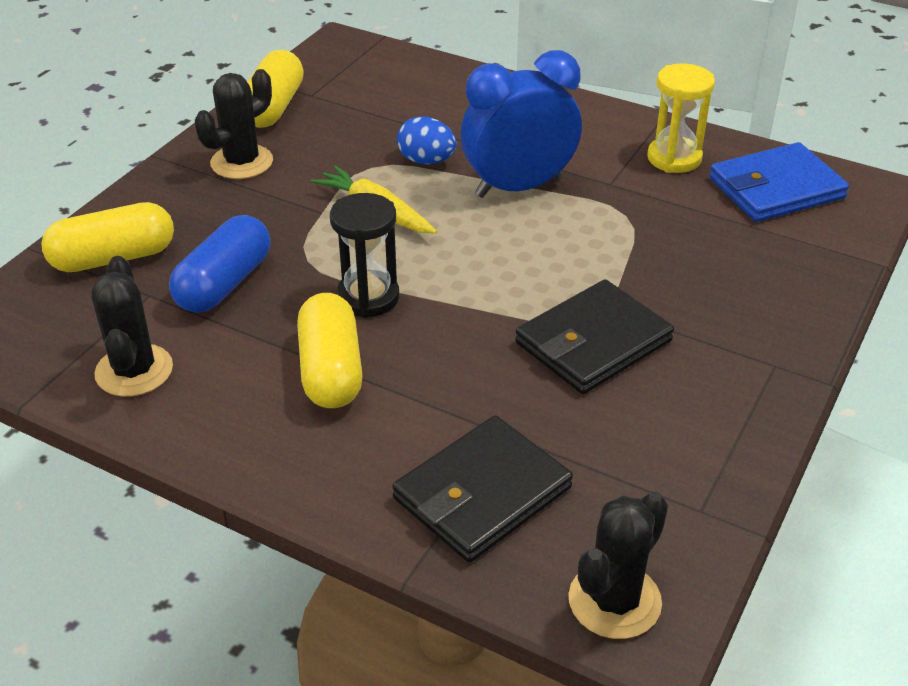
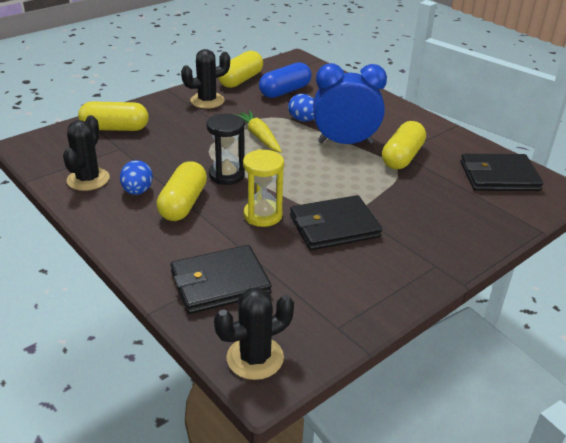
camera: 20 degrees right, 5 degrees down
blue capsule [169,215,271,313] -> blue capsule moved to [259,62,311,98]
yellow hourglass [647,64,715,173] -> yellow hourglass moved to [243,149,284,227]
blue wallet [709,142,849,222] -> black wallet [460,154,543,191]
none -> blue egg [120,160,153,195]
none -> yellow capsule [382,121,426,169]

